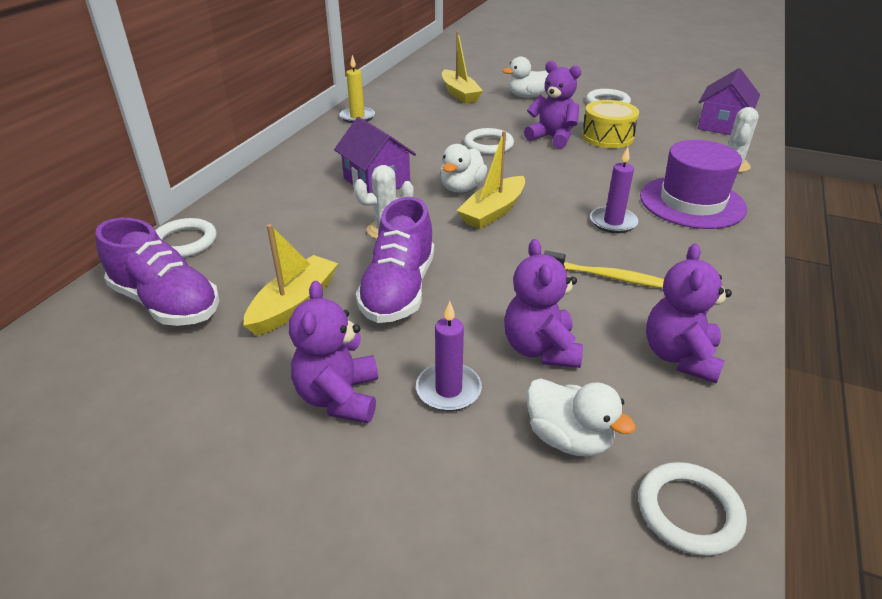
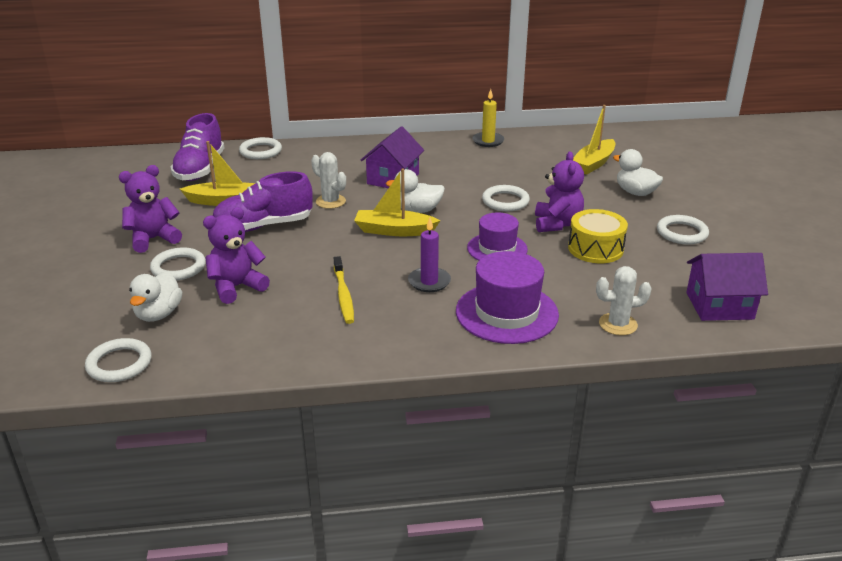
camera: 60 degrees right, 5 degrees down
purple candle [416,301,482,411] -> white ring [150,247,206,281]
purple teddy bear [646,244,732,384] -> none
none -> purple hat [467,213,528,260]

